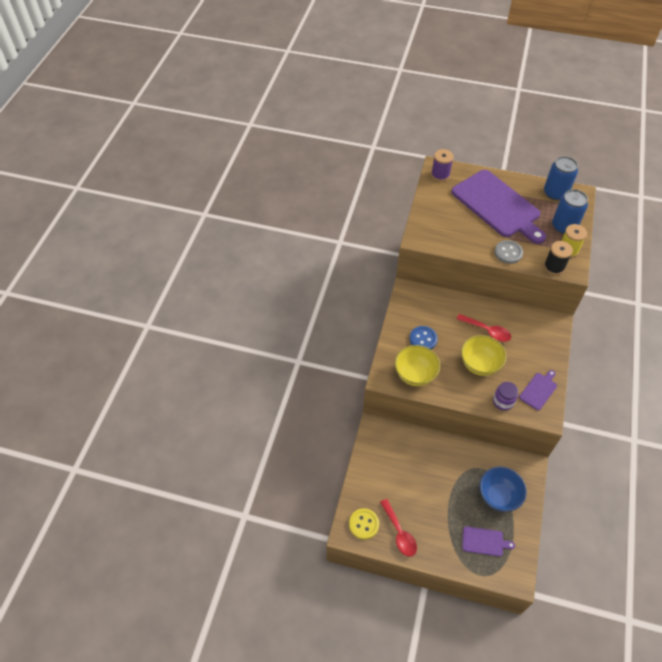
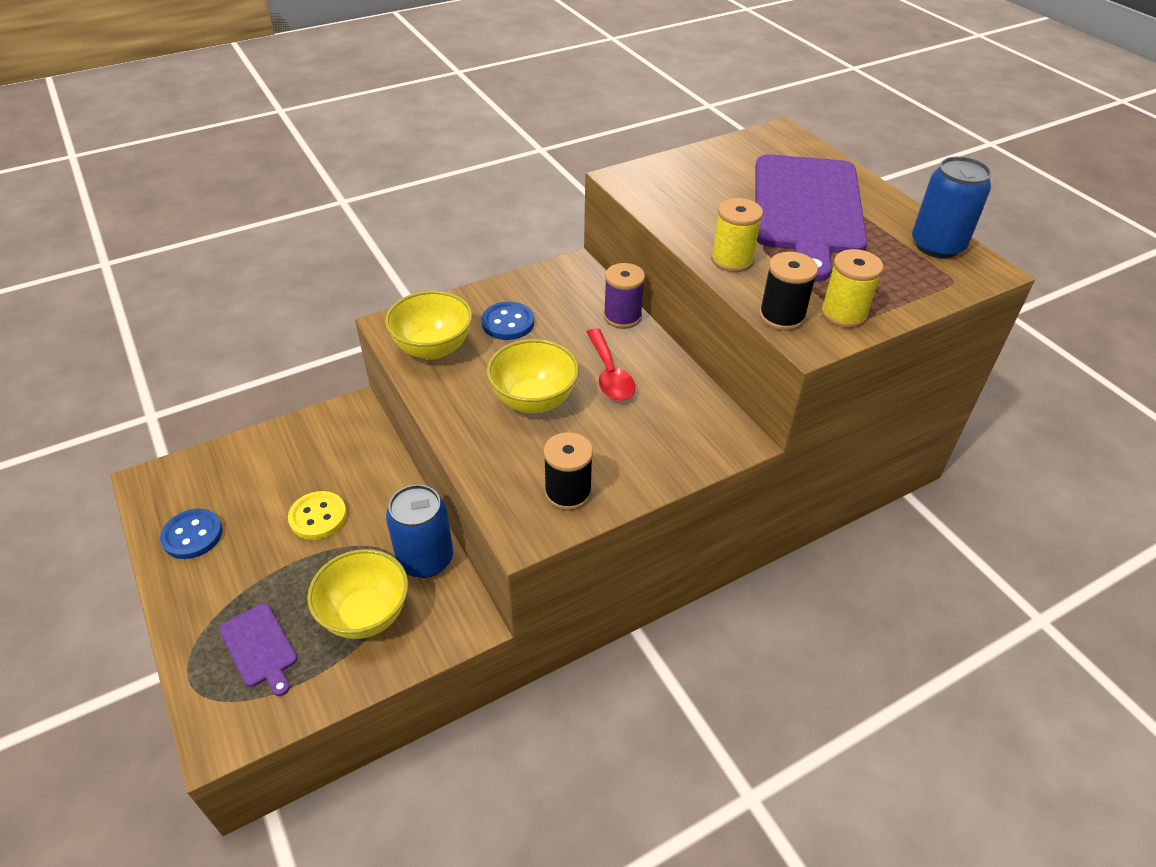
camera: 45 degrees right, 10 degrees down
yellow button [349,508,379,539] -> yellow button moved to [288,491,347,540]
red spoon [380,499,417,557] -> blue button [160,509,223,559]
purple spool [431,149,454,181] -> purple spool moved to [603,263,645,329]
blue bowl [480,467,527,512] -> yellow bowl [307,549,408,639]
purple jar [493,382,518,411] -> none
grey button [495,240,523,264] -> yellow spool [711,198,763,272]
purple cutting board [519,370,557,411] -> black spool [543,432,593,511]
blue can [552,189,588,234] -> blue can moved to [386,484,453,578]

